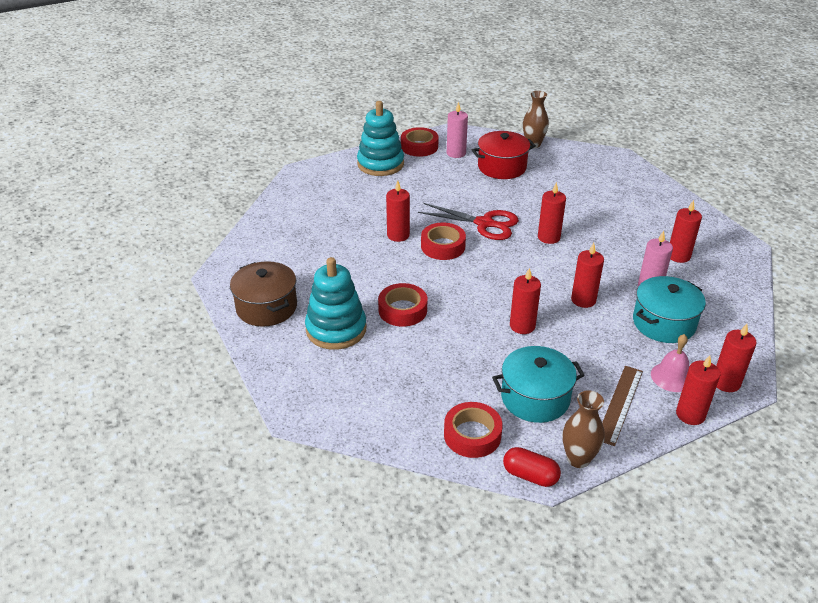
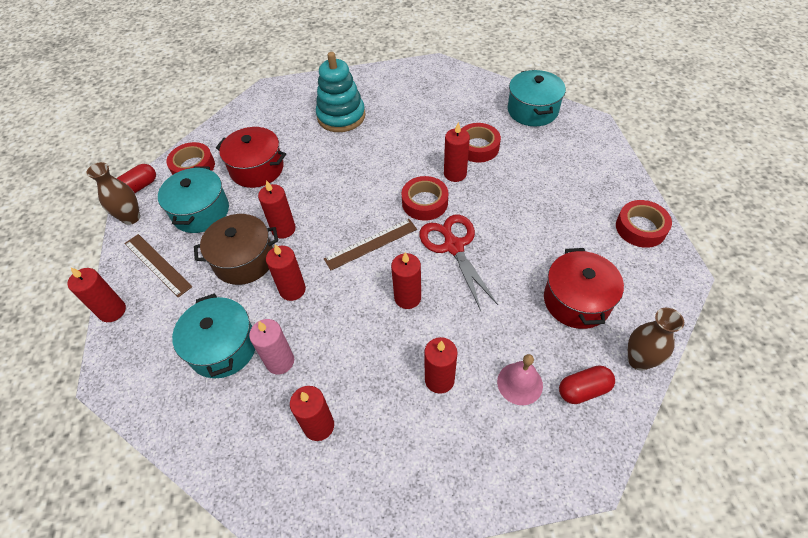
camera: 110 degrees right, 15 degrees up
brown pot [230,261,297,327] -> brown pot moved to [194,214,278,285]
turquoise stacking toy [357,101,404,176] -> none
red tape [378,283,427,327] -> red tape moved to [461,123,501,163]
red scissors [418,203,519,240] -> red scissors turned 120 degrees clockwise [419,215,498,311]
pink candle [447,102,468,158] -> none
pink bell [651,334,689,392] -> pink bell moved to [497,354,543,405]
red candle [716,324,757,392] -> red candle moved to [424,337,458,394]
none -> red pot [216,127,286,188]
none -> brown ruler [324,219,417,270]
none -> turquoise pot [508,70,566,126]
none -> red capsule [559,365,615,404]

